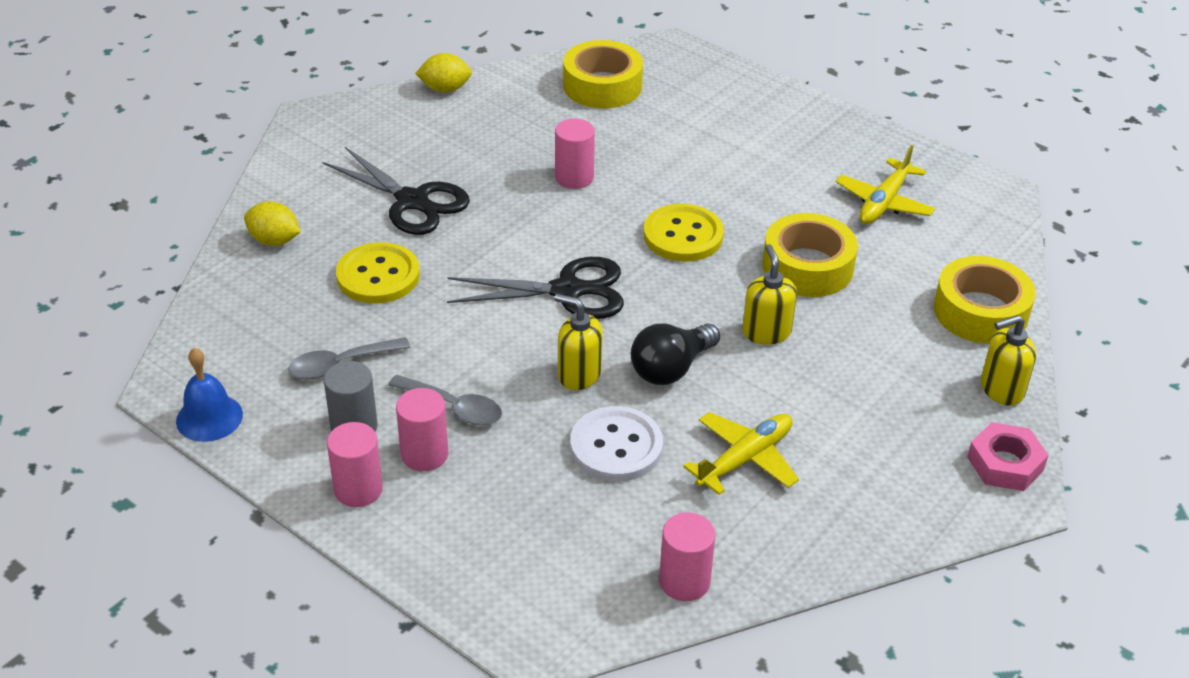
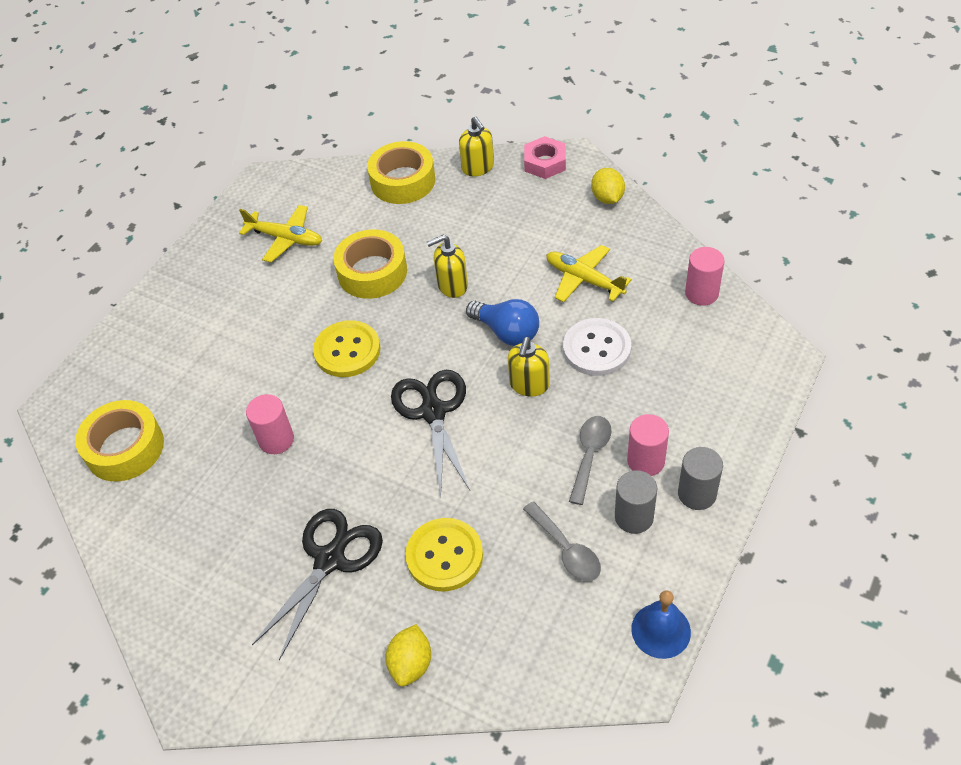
camera: 95 degrees left, 10 degrees up
pink cylinder [327,422,383,507] -> grey cylinder [678,447,723,510]
yellow lemon [415,53,472,93] -> yellow lemon moved to [591,168,625,204]
black light bulb [631,323,720,385] -> blue light bulb [466,299,539,346]

